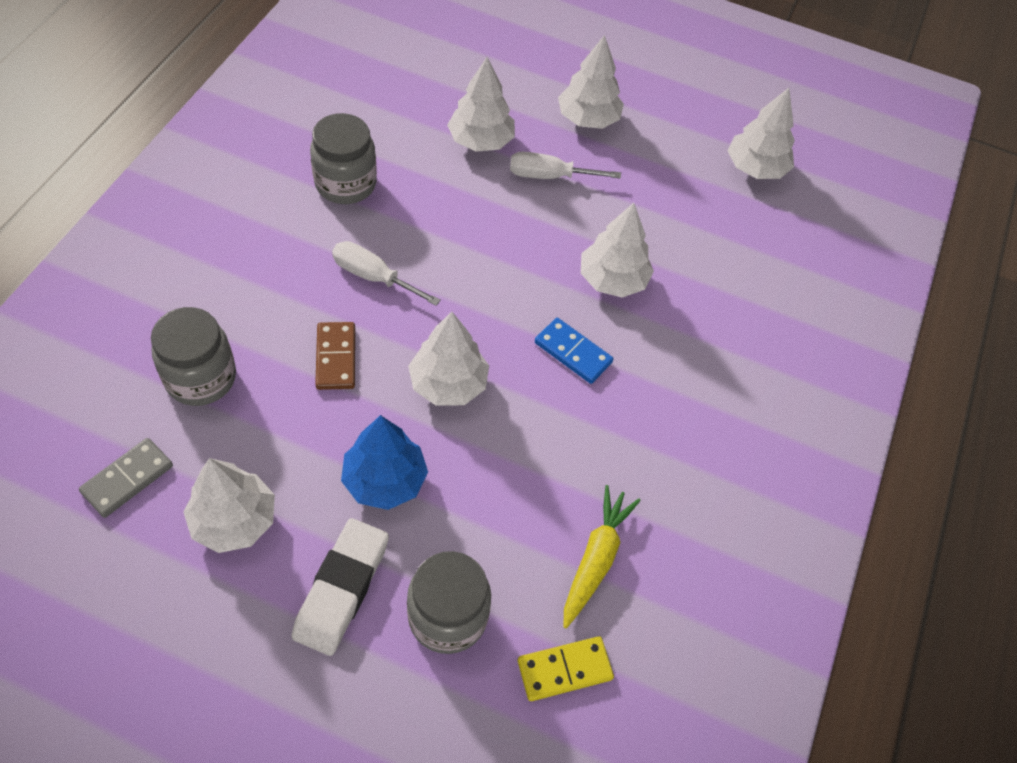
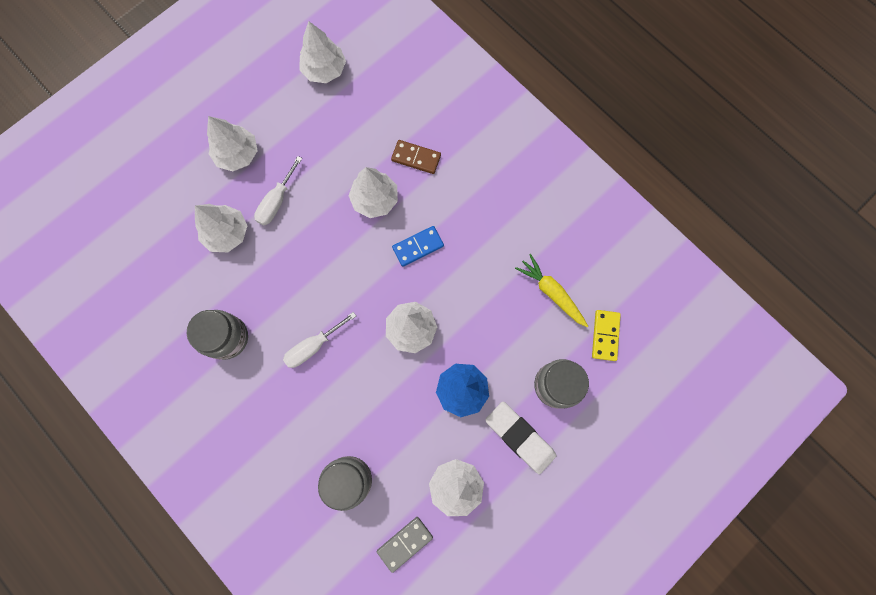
camera: 60 degrees left, 20 degrees up
grey domino [79,438,173,518] -> grey domino turned 75 degrees clockwise [377,517,433,573]
brown domino [315,322,355,390] -> brown domino moved to [391,140,441,174]

